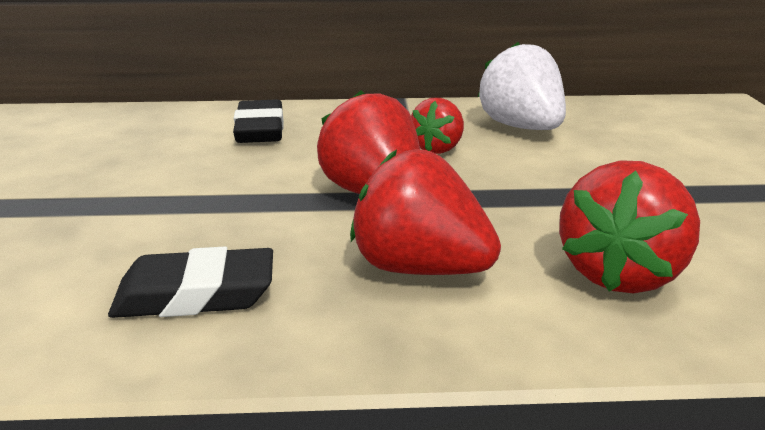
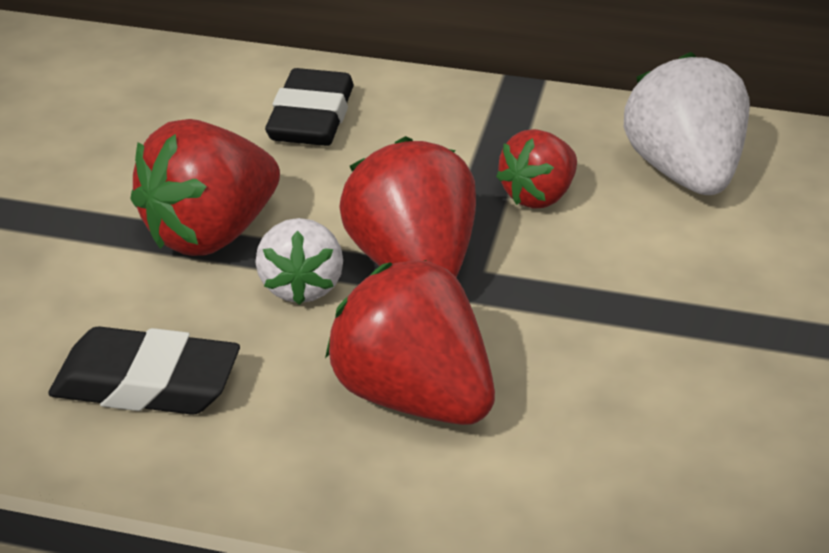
camera: 15 degrees right, 10 degrees up
red strawberry [559,160,700,294] -> red strawberry moved to [131,119,280,256]
none -> white strawberry [255,218,343,305]

